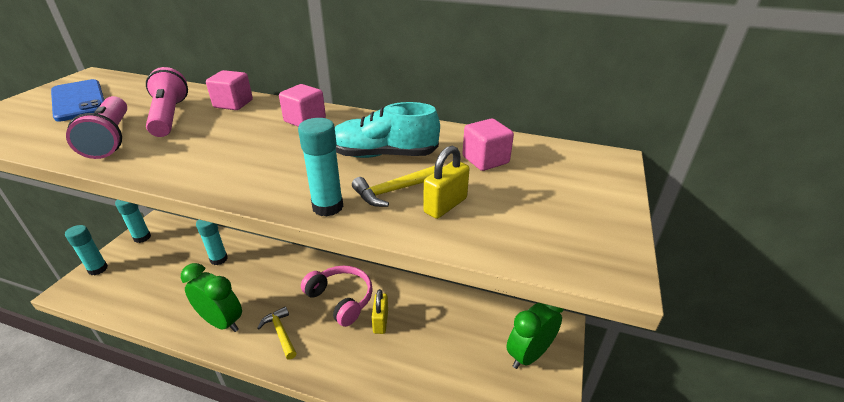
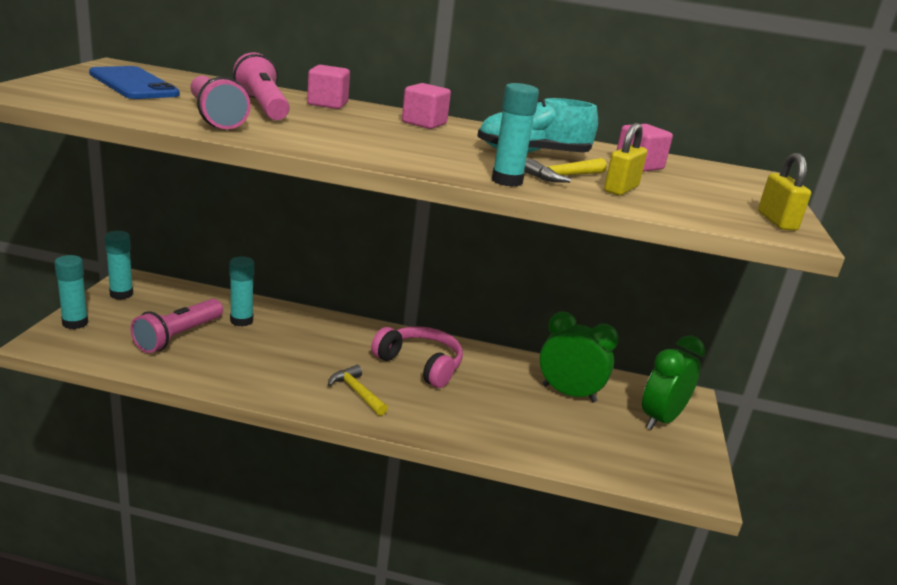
camera: 10 degrees left, 10 degrees down
green clock [181,263,242,332] -> green clock moved to [539,312,619,403]
yellow padlock [372,289,388,334] -> yellow padlock moved to [758,153,811,231]
none -> pink flashlight [130,299,223,353]

